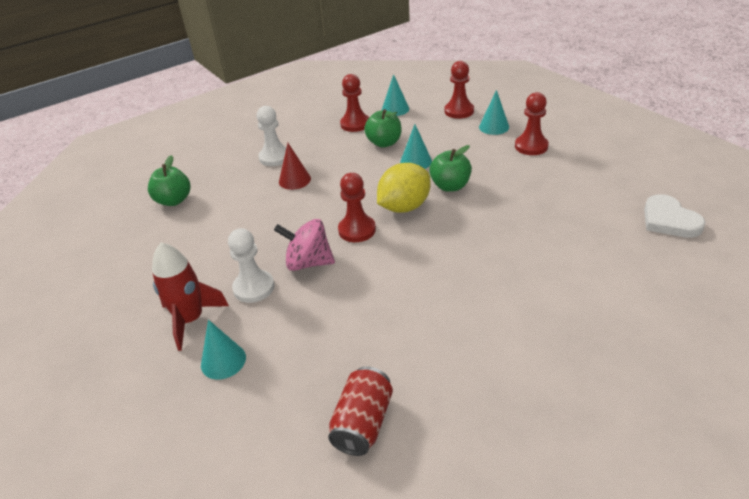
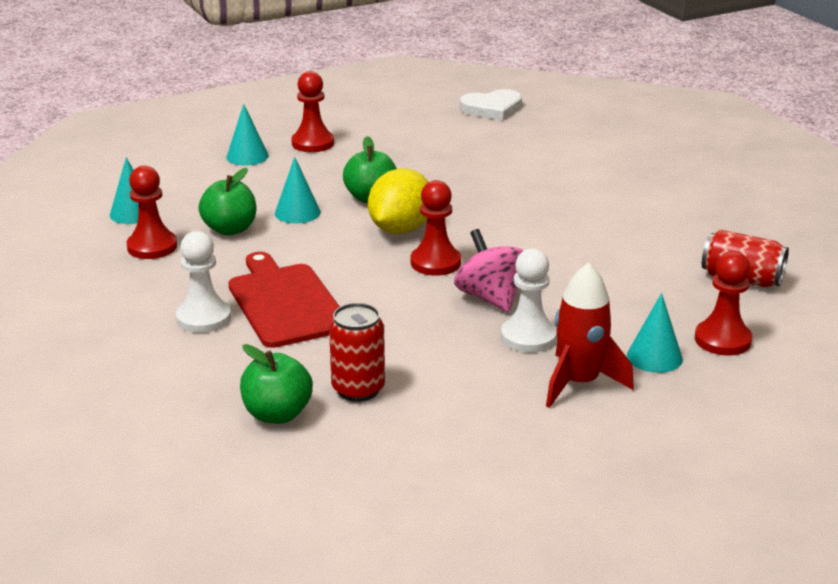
camera: 85 degrees left, 10 degrees down
pink spinning top [274,219,335,271] -> pink spinning top turned 135 degrees clockwise [454,229,523,312]
red cone [279,143,311,190] -> red cutting board [228,252,340,348]
yellow lemon [377,163,430,213] -> yellow lemon turned 60 degrees clockwise [368,168,428,234]
red pawn [444,61,474,119] -> red pawn moved to [695,251,752,356]
none -> red can [329,303,385,402]

